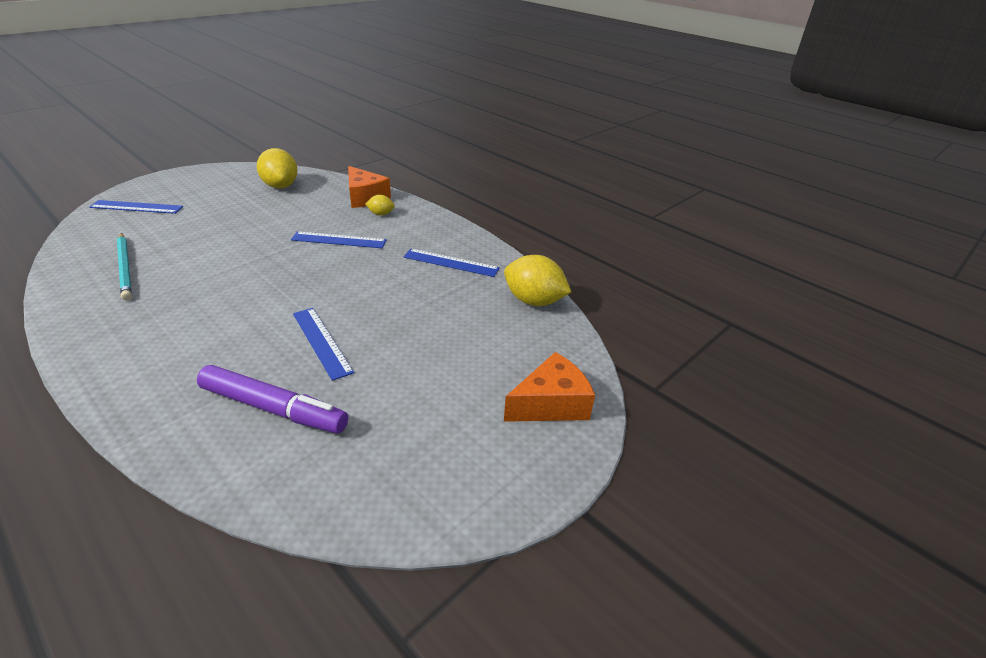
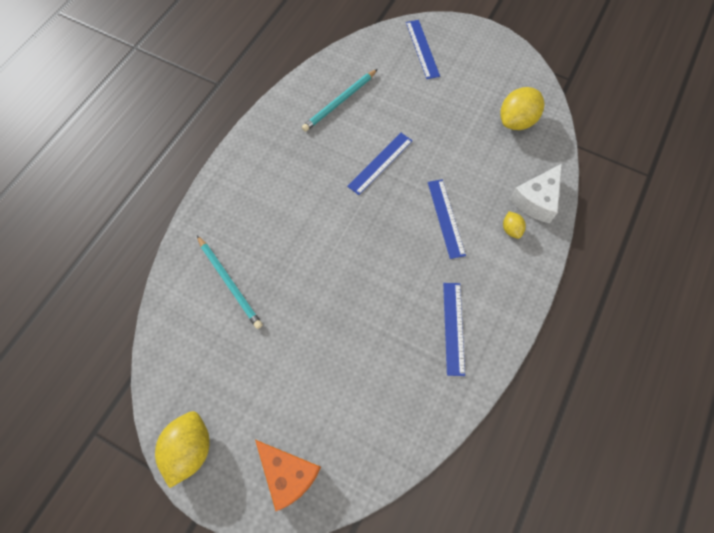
camera: 75 degrees right, 30 degrees up
purple marker [197,365,348,434] -> turquoise pencil [197,236,263,329]
blue ruler [293,308,354,381] -> blue ruler moved to [347,133,413,195]
orange cheese [348,166,391,208] -> white cheese [510,164,562,223]
yellow lemon [504,255,571,306] -> yellow lemon moved to [155,411,210,488]

